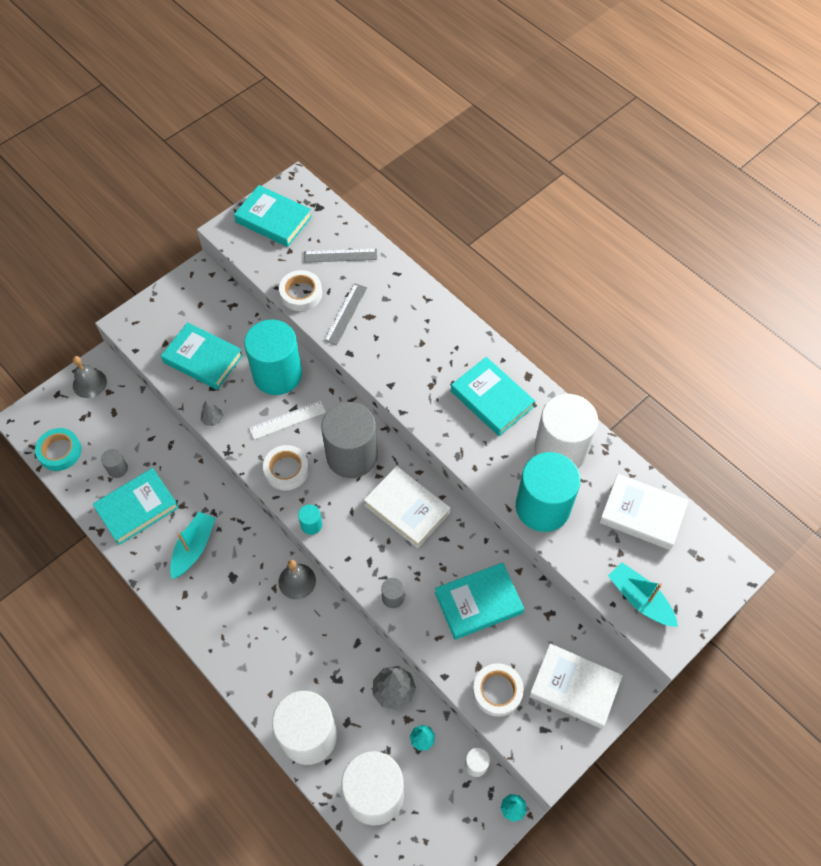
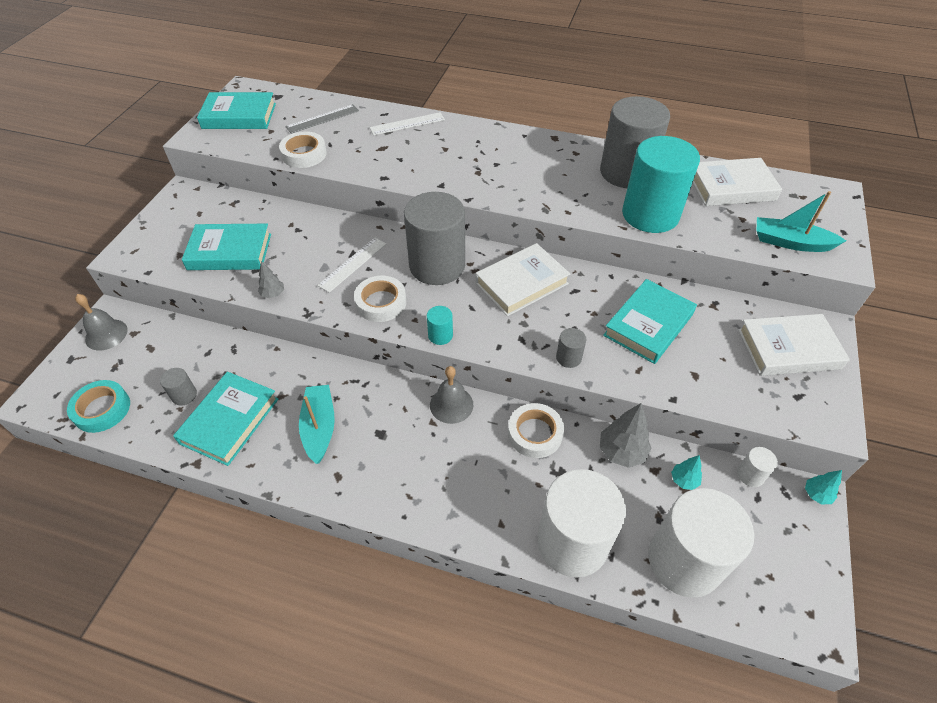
camera: 30 degrees left, 10 degrees down
turquoise cylinder [244,320,302,395] -> none
grey ruler [324,283,367,346] -> none
white book [364,466,450,548] -> white book turned 45 degrees counterclockwise [476,243,570,316]
turquoise book [451,357,535,436] -> none
white tape [473,663,524,717] -> white tape moved to [508,403,564,458]
white cylinder [534,394,598,468] -> grey cylinder [600,96,670,188]
none -> white ruler [370,112,445,135]

